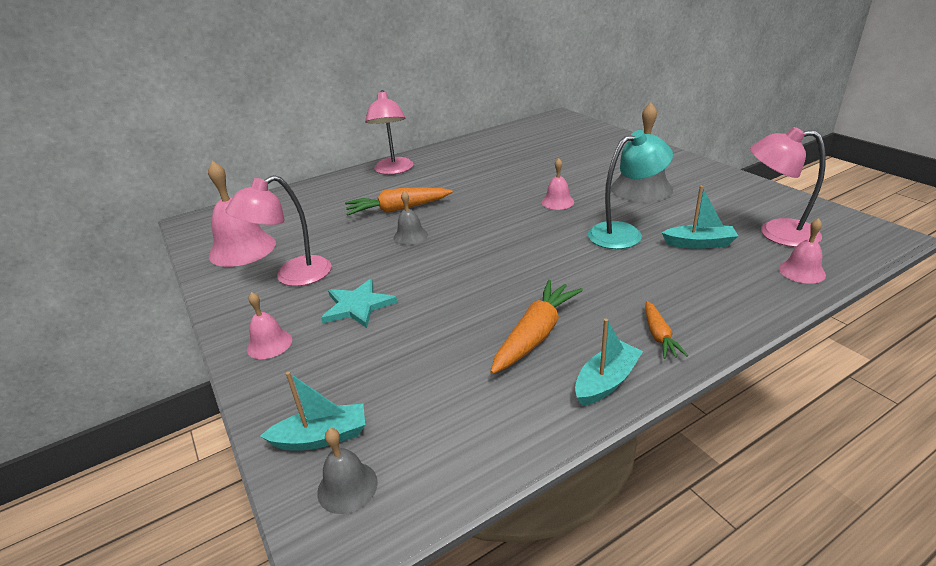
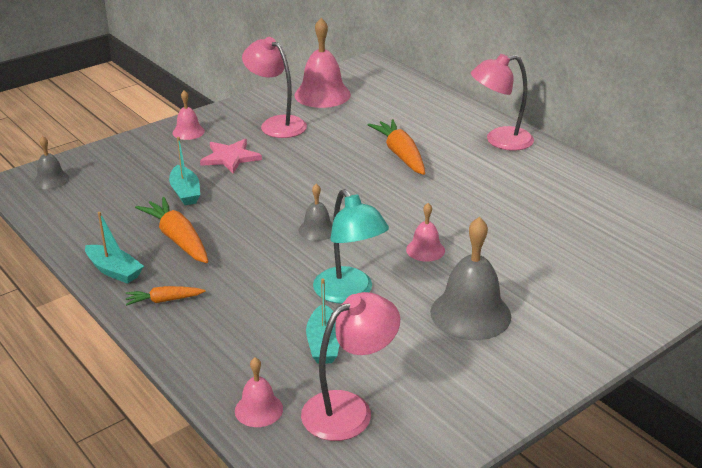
camera: 80 degrees right, 0 degrees up
turquoise boat [260,372,365,450] -> turquoise boat moved to [169,137,200,205]
turquoise star [321,279,397,328] -> pink star [200,139,262,174]
grey bell [394,191,428,245] -> grey bell moved to [298,184,333,241]
orange carrot [490,280,583,374] -> orange carrot turned 150 degrees counterclockwise [135,197,208,263]
pink lamp [750,127,826,247] -> pink lamp turned 45 degrees clockwise [301,292,400,441]

